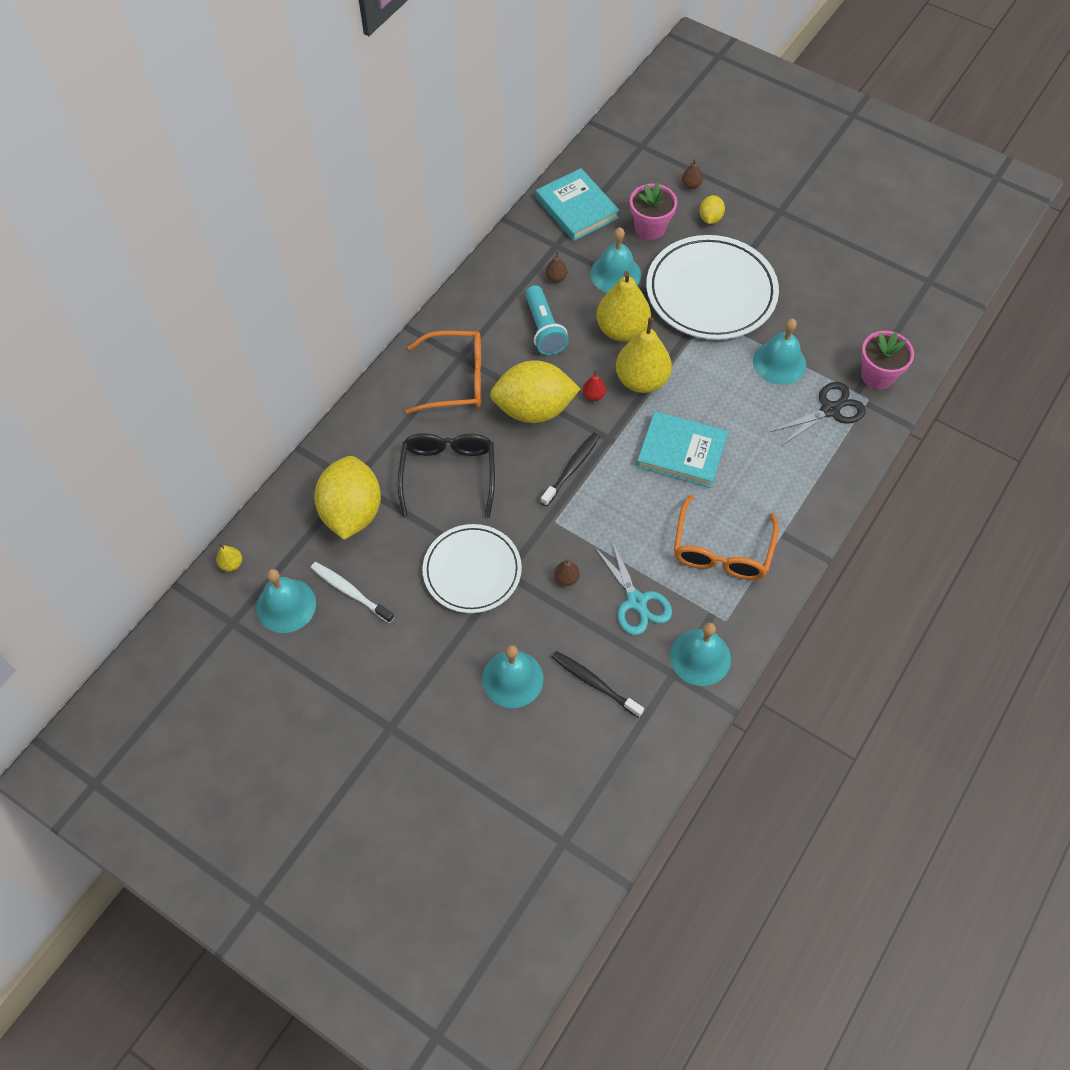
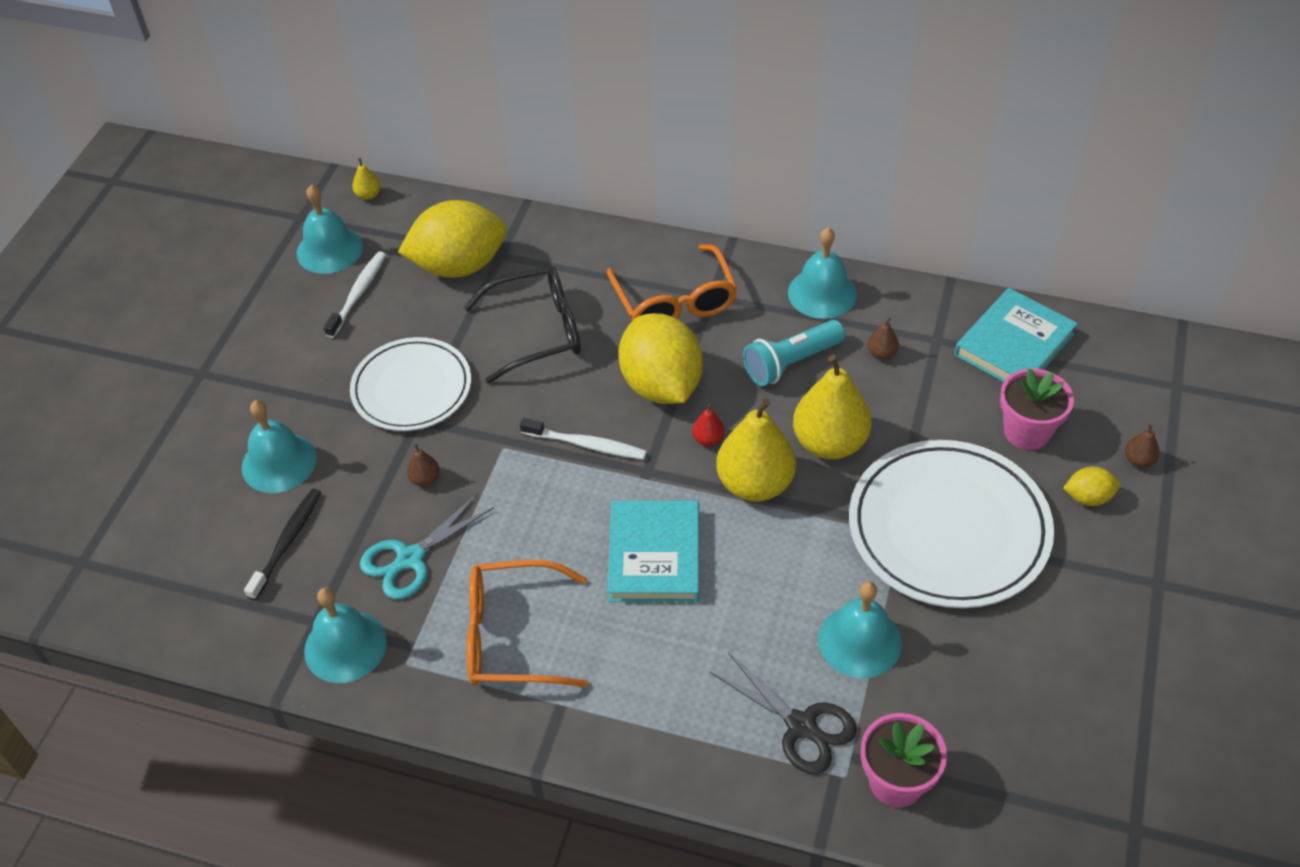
camera: 75 degrees right, 10 degrees down
black toothbrush [541,433,600,506] -> white toothbrush [520,418,647,460]
turquoise bell [590,227,641,293] -> turquoise bell moved to [788,227,857,319]

